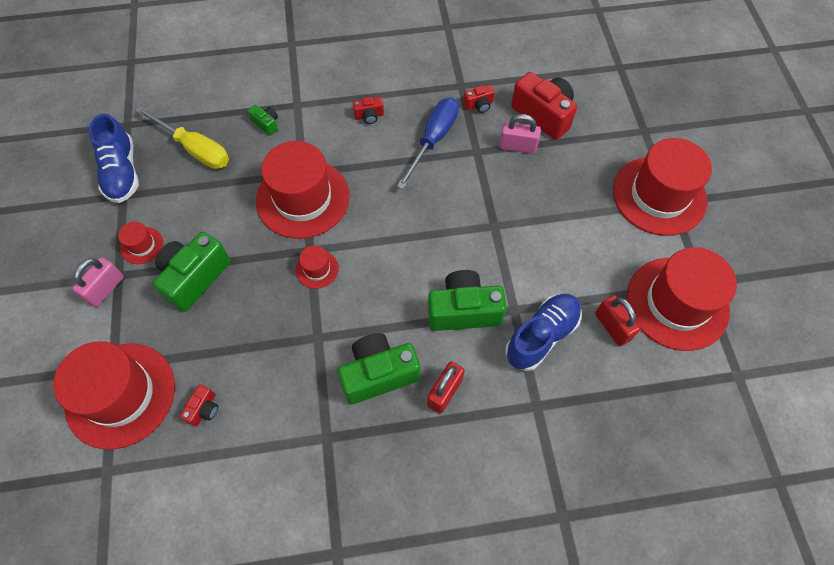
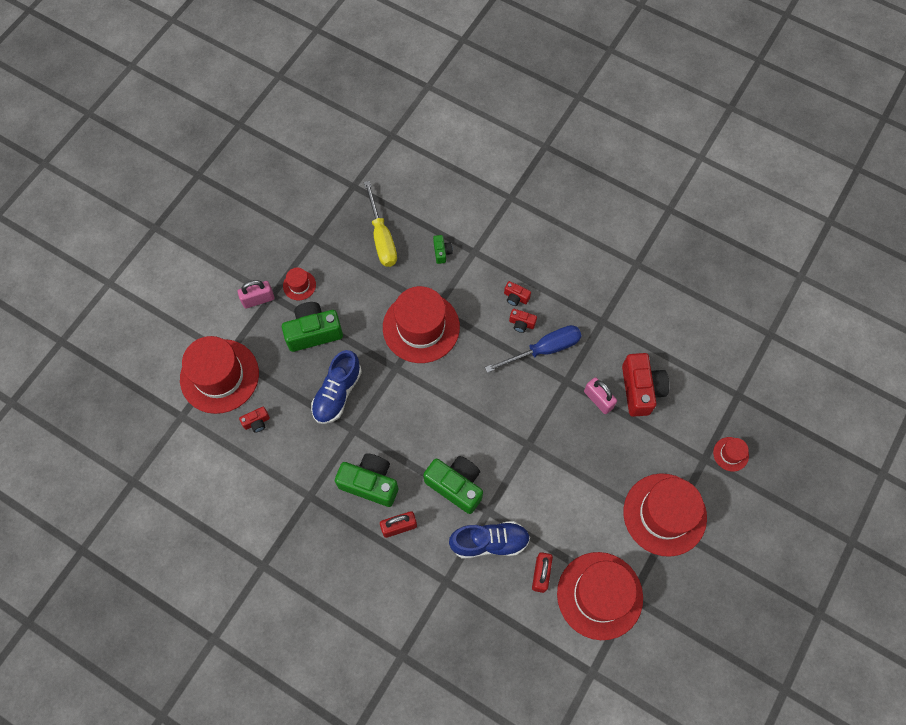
camera: 40 degrees right, 5 degrees up
blue shoe [89,114,139,203] -> blue shoe moved to [311,350,362,424]
red hat [296,246,339,289] -> red hat moved to [713,437,749,471]
red camera [463,85,495,113] -> red camera moved to [509,309,537,333]

